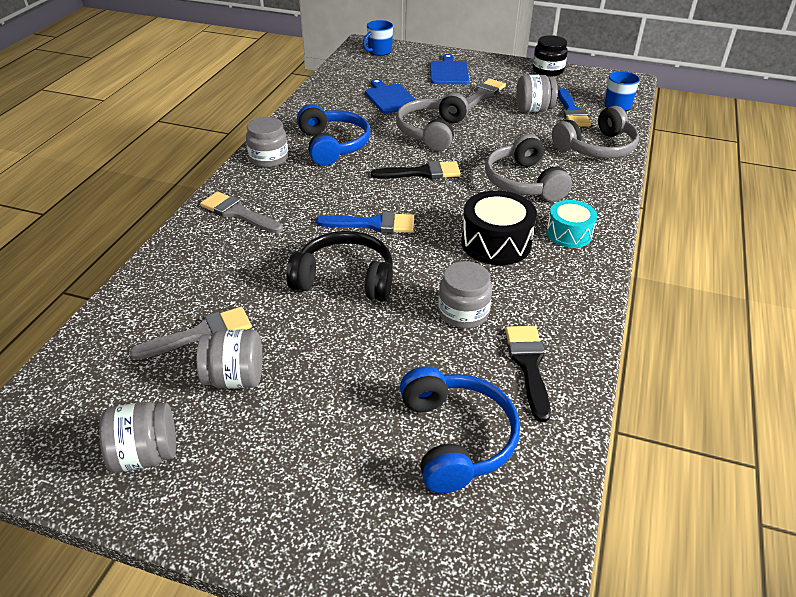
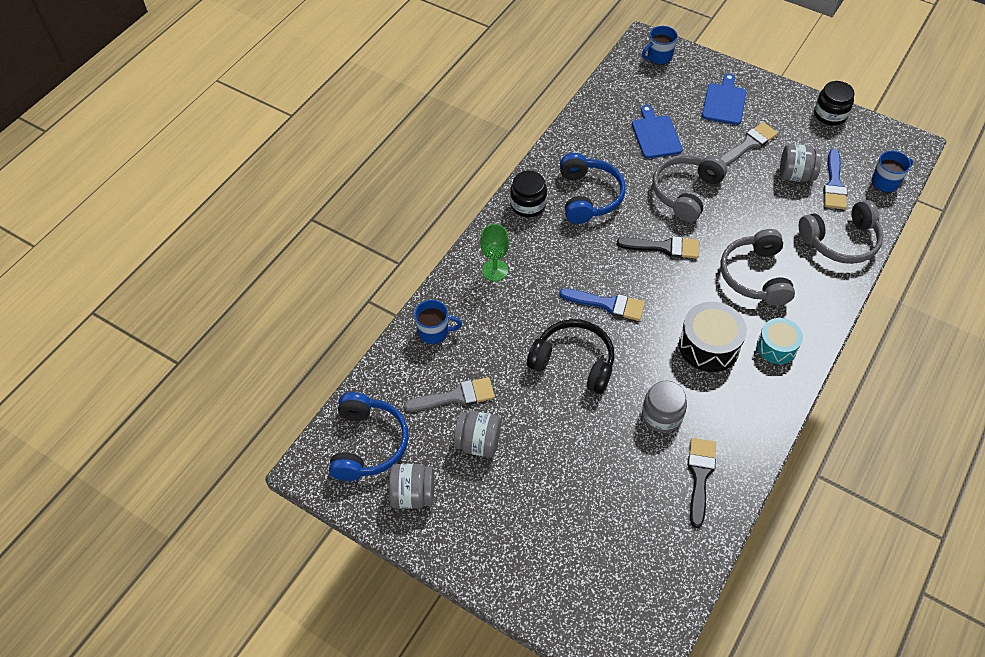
camera: 15 degrees right, 15 degrees up
grey brush [200,192,283,233] -> green goblet [480,224,509,281]
grey jar [246,117,288,168] -> black jar [510,171,547,218]
blue headphones [400,367,520,493] -> blue headphones moved to [329,392,408,481]
none -> blue mug [414,300,462,344]

